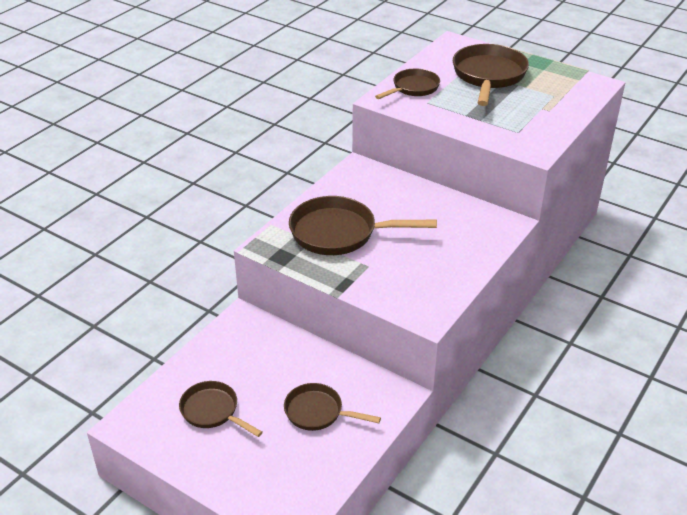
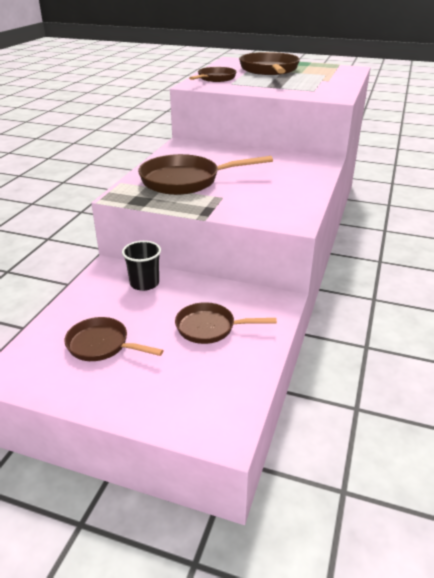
camera: 15 degrees left, 5 degrees down
none -> black cup [122,241,161,291]

